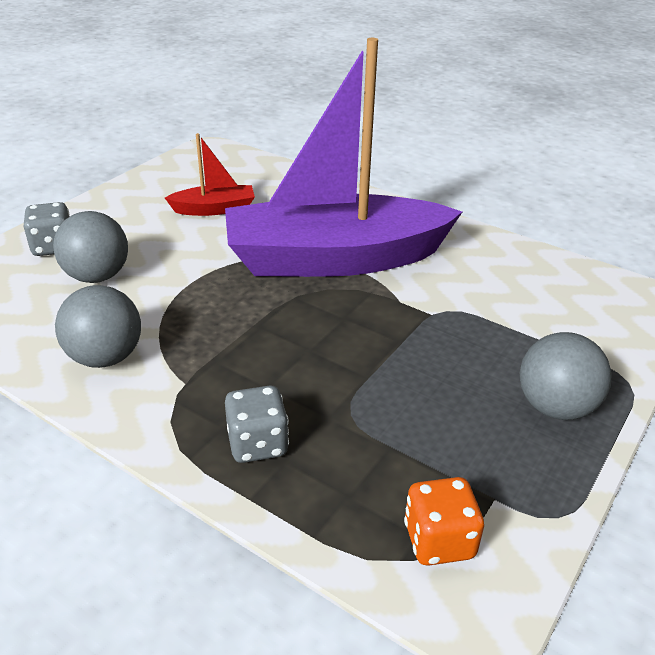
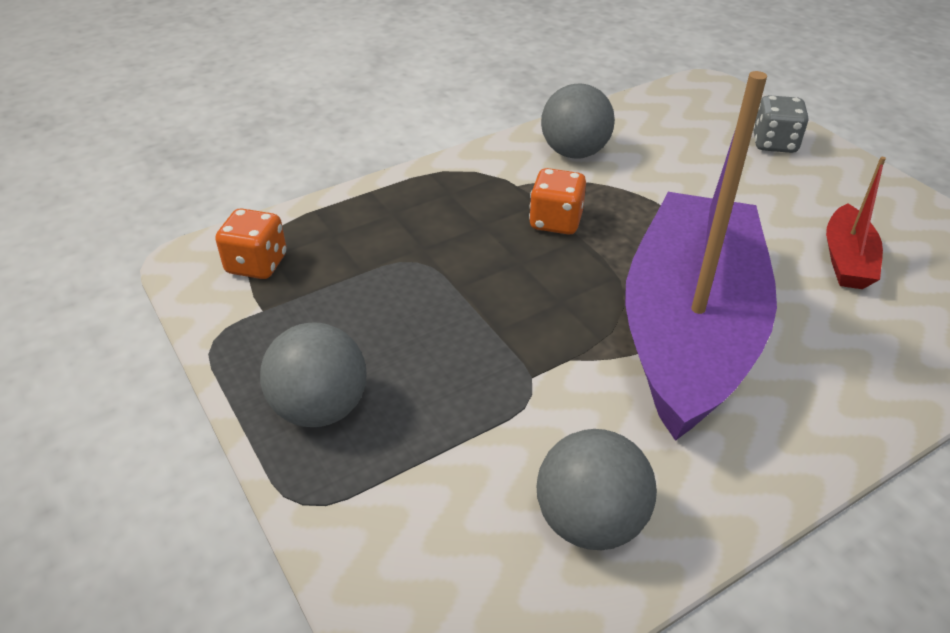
camera: 115 degrees right, 5 degrees up
grey ball [53,211,128,283] -> grey ball moved to [537,429,657,550]
grey dice [225,385,289,463] -> none
none -> orange dice [529,168,586,235]

